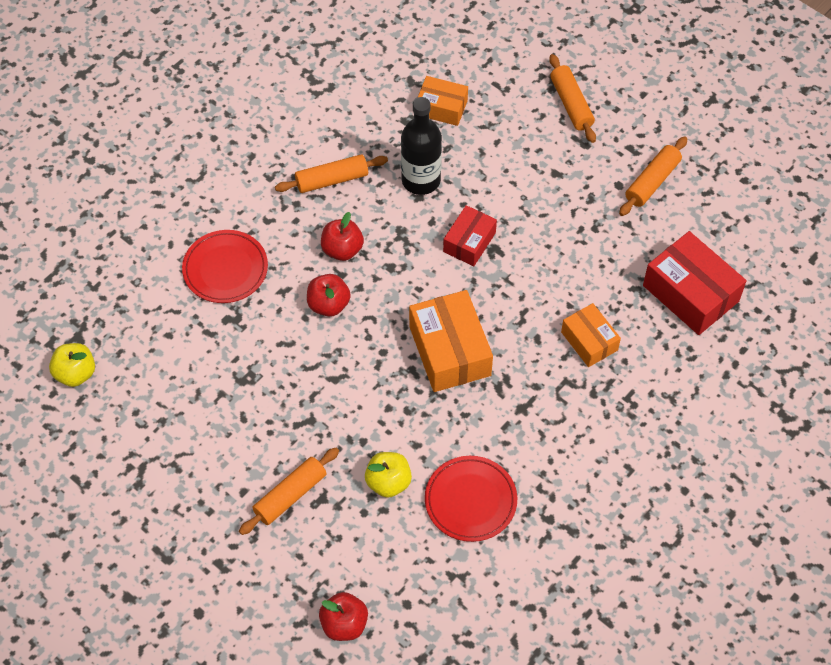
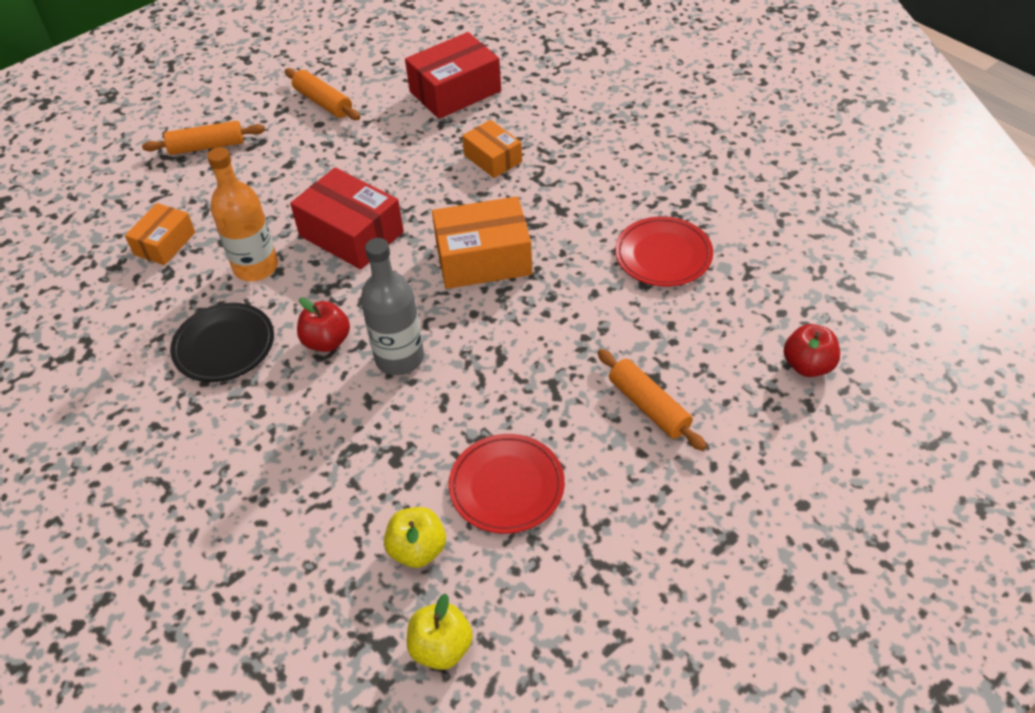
camera: 80 degrees left, 10 degrees down
red plate [182,230,268,303] -> red plate moved to [449,434,565,534]
orange rolling pin [275,154,388,193] -> black plate [170,303,274,382]
red apple [307,274,351,317] -> grey bottle [361,238,424,375]
yellow apple [365,452,412,498] -> yellow apple moved to [384,507,446,568]
black bottle [401,97,442,195] -> orange bottle [207,147,278,281]
red box [443,205,497,266] -> red box [290,167,404,270], size x1.65
orange box [561,303,621,367] -> orange box turned 75 degrees clockwise [462,120,522,178]

